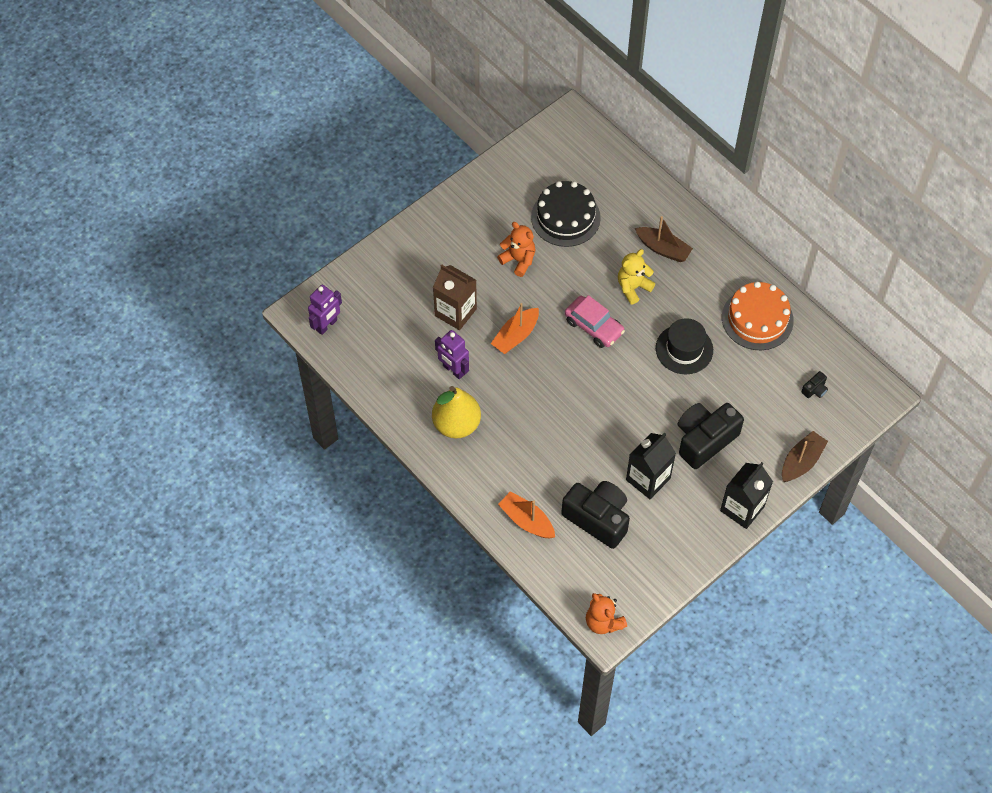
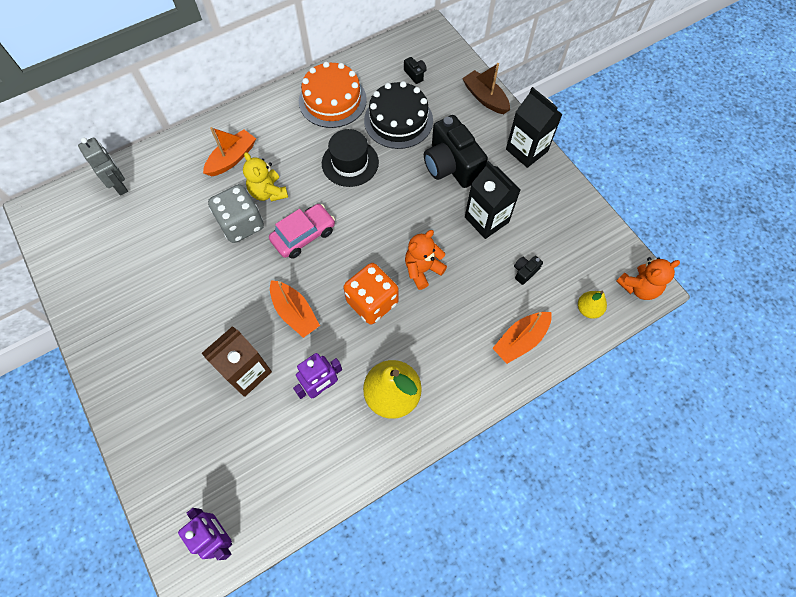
camera: 80 degrees left, 5 degrees up
orange teddy bear [497,222,535,277] -> orange teddy bear moved to [405,230,447,290]
black cake [531,181,601,247] -> black cake moved to [364,81,433,149]
black camera [561,481,630,549] -> black camera [514,256,543,285], size x0.41
brown boat [635,216,693,262] -> orange boat [203,127,256,176]
none -> grey robot [78,137,128,196]
none -> grey dice [208,184,264,243]
none -> orange dice [343,263,399,324]
none -> yellow pear [578,291,607,319]

